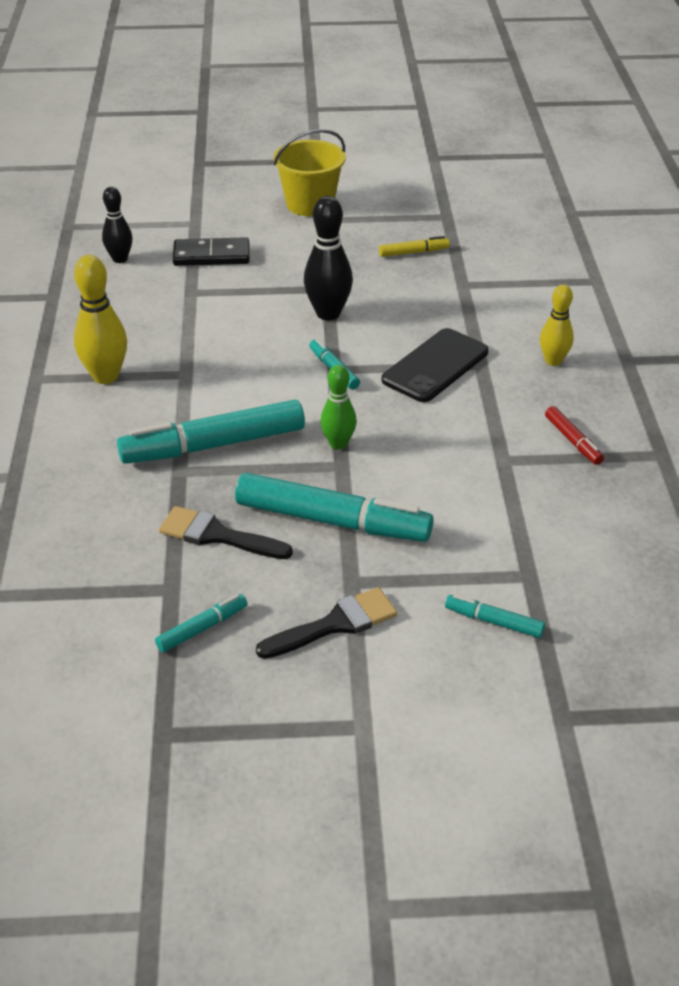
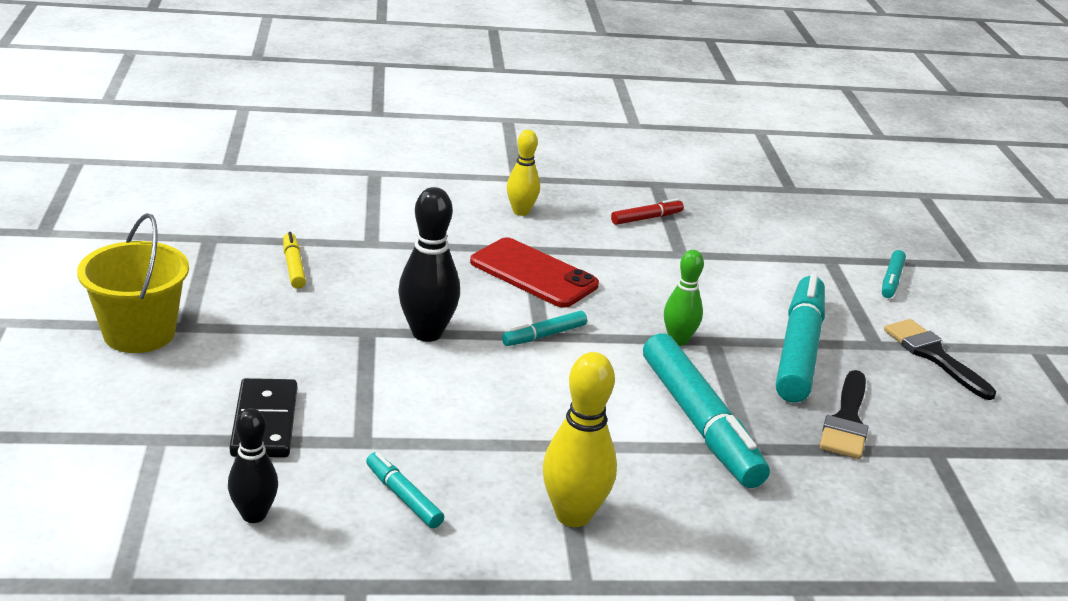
camera: 95 degrees left, 10 degrees down
turquoise marker [155,594,247,653] -> turquoise marker moved to [366,452,444,528]
black phone [382,328,489,402] -> red phone [470,237,599,308]

